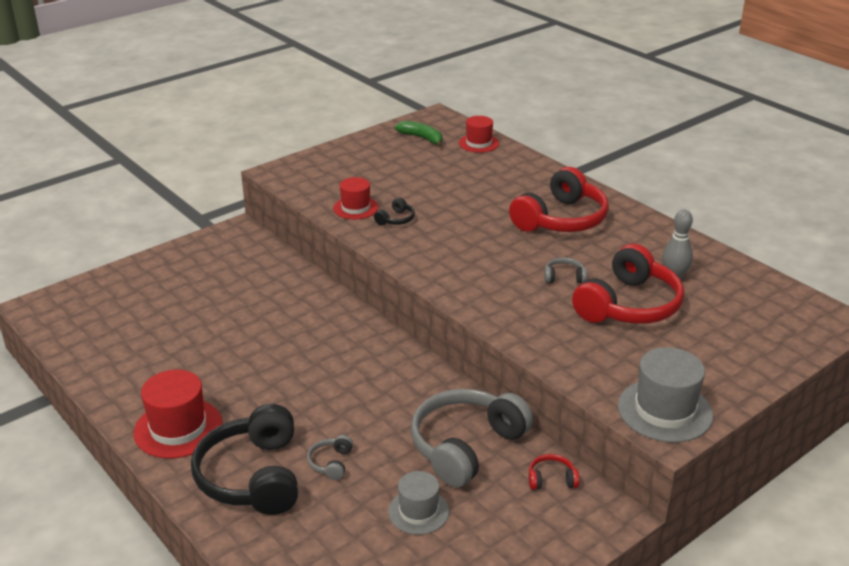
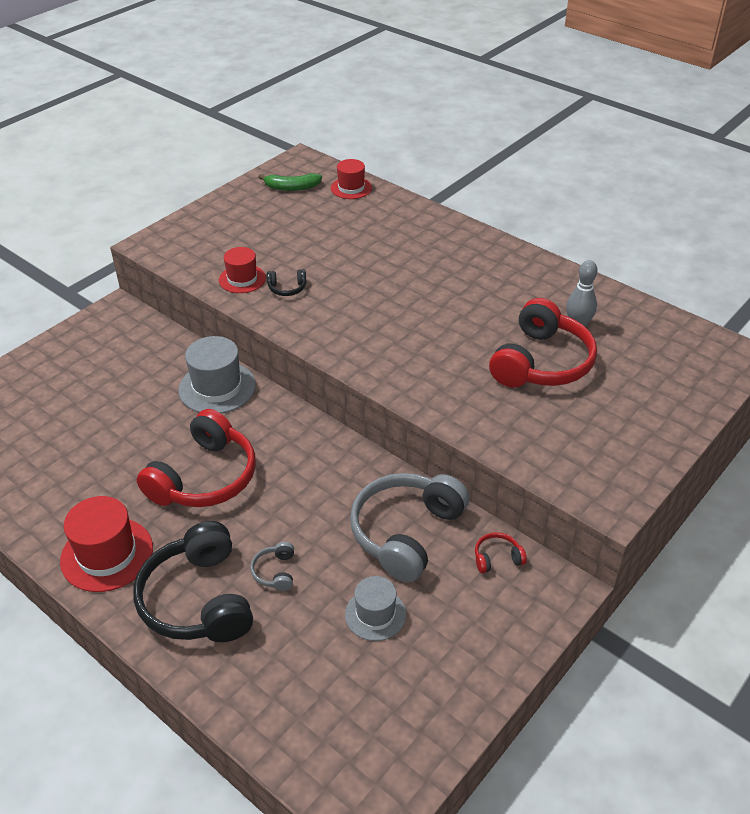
camera: 10 degrees left, 10 degrees up
black headphones [374,198,415,225] -> black headphones turned 60 degrees clockwise [267,269,307,296]
green banana [395,121,442,147] -> green banana turned 150 degrees clockwise [258,173,322,191]
red headphones [509,167,609,232] -> red headphones moved to [137,409,256,507]
grey headphones [544,258,587,283] -> none
grey hat [618,347,713,442] -> grey hat moved to [178,336,256,413]

